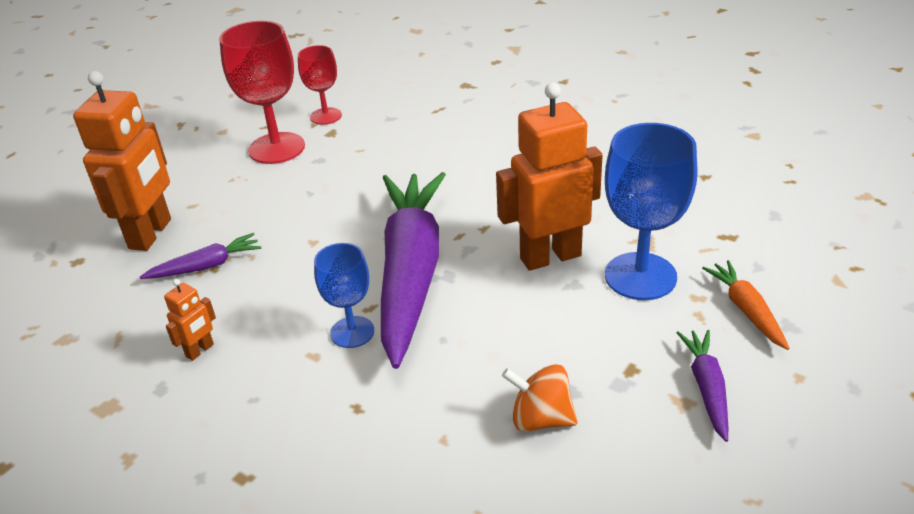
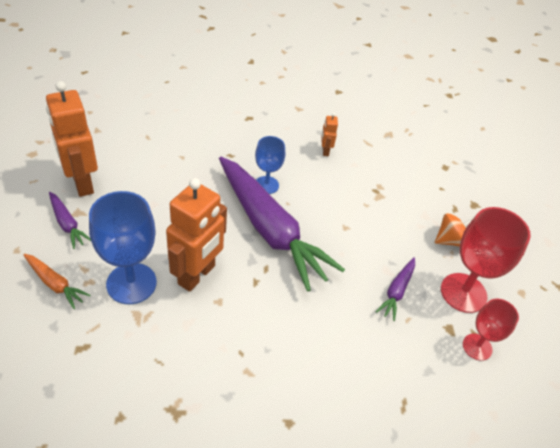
camera: 135 degrees right, 10 degrees up
orange robot [73,71,171,251] -> orange robot moved to [46,81,98,197]
purple carrot [140,233,261,279] -> purple carrot moved to [375,257,415,321]
orange spinning top [502,364,578,432] -> orange spinning top moved to [435,213,475,247]

